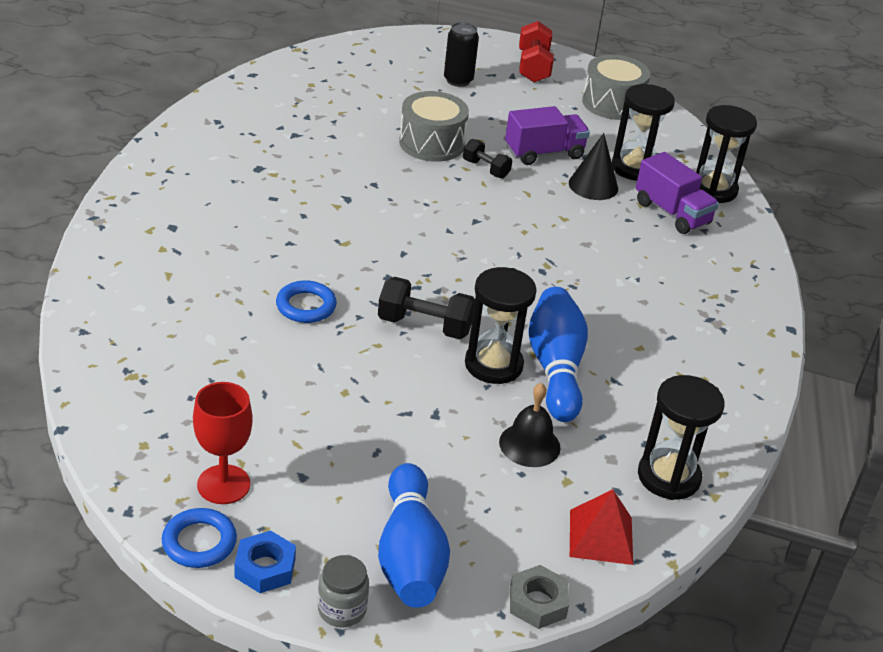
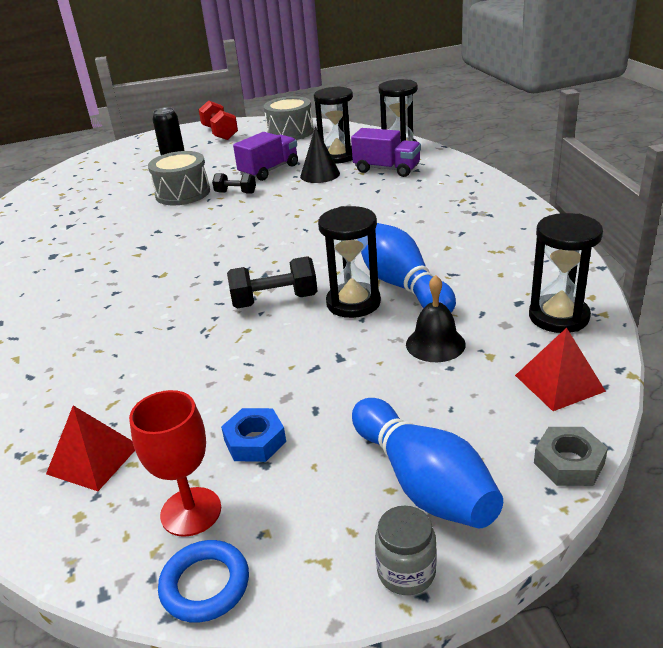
camera: 20 degrees left, 5 degrees down
blue nut [234,530,296,593] -> blue nut moved to [221,408,286,462]
blue ring [276,280,337,323] -> none
none -> red pyramid [46,405,135,491]

